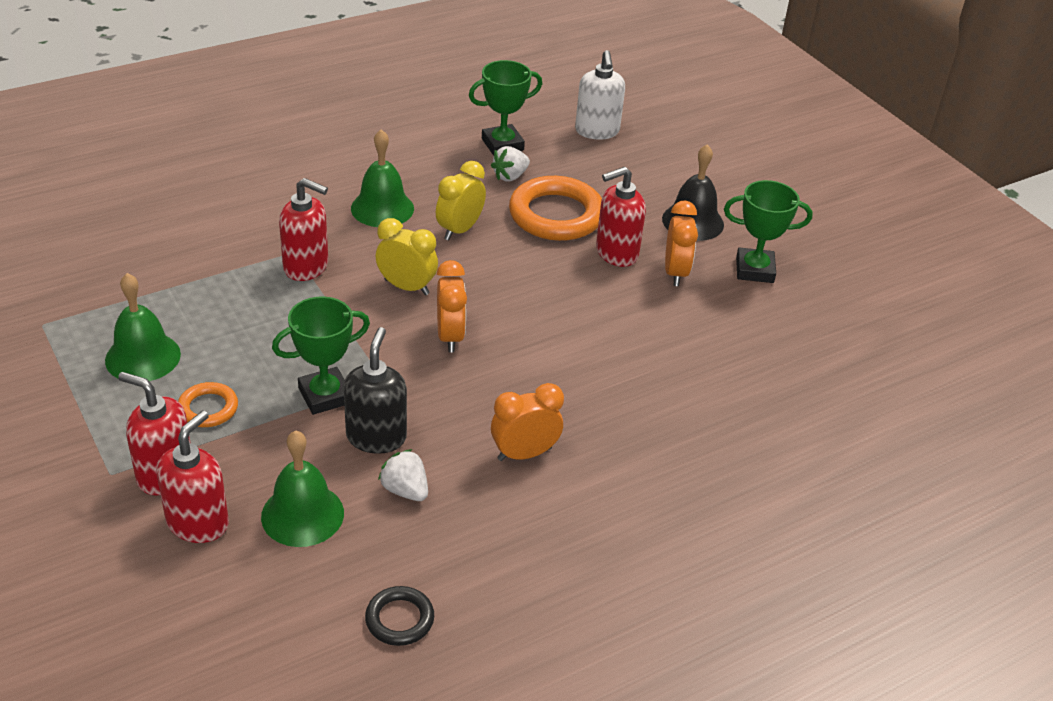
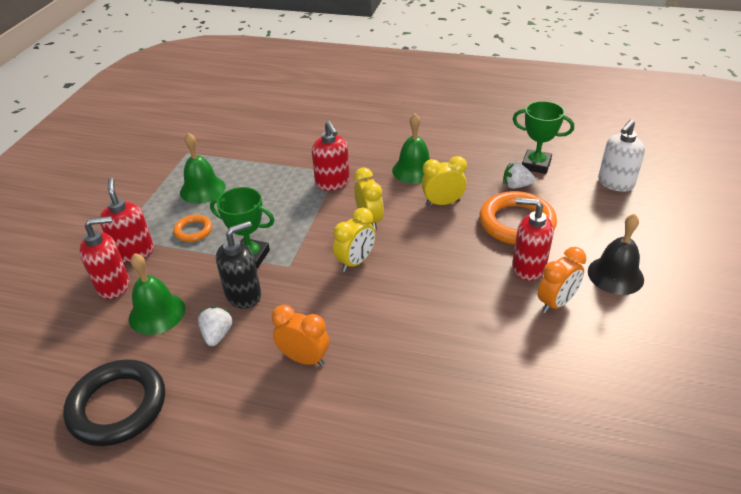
camera: 50 degrees right, 0 degrees up
black ring [365,586,434,646] -> black ring [63,359,165,446], size x1.96
orange clock [437,260,467,352] -> yellow clock [333,207,376,272]
green trophy [724,180,812,283] -> none

